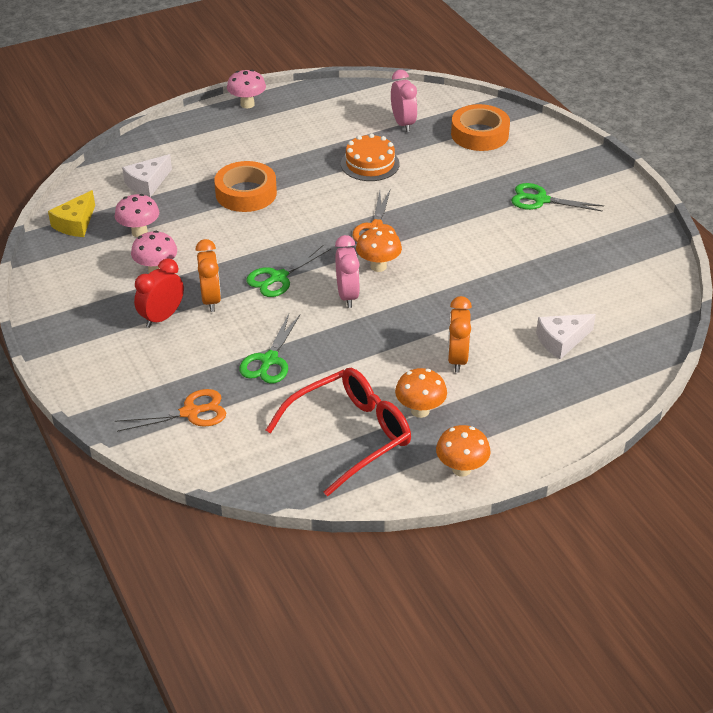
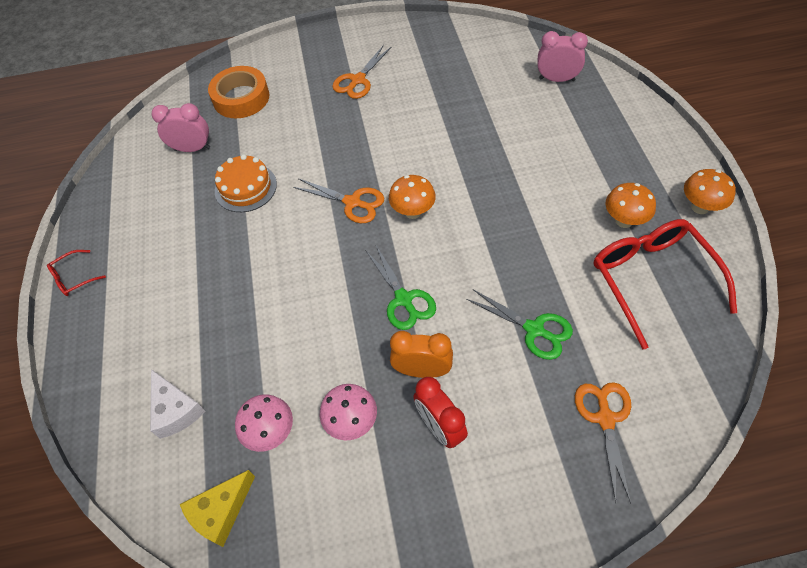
camera: 70 degrees left, 15 degrees up
yellow cheese [48,190,95,237] -> yellow cheese turned 90 degrees clockwise [180,470,255,547]
orange tape [214,161,277,212] -> none
pink mushroom [227,70,266,108] -> red glasses [47,250,106,296]
pink clock [335,235,360,308] -> pink clock moved to [537,31,588,82]
orange clock [448,296,472,373] -> none
green scissors [511,183,604,212] -> orange scissors [332,45,392,99]
white cheese [536,314,596,359] -> none

